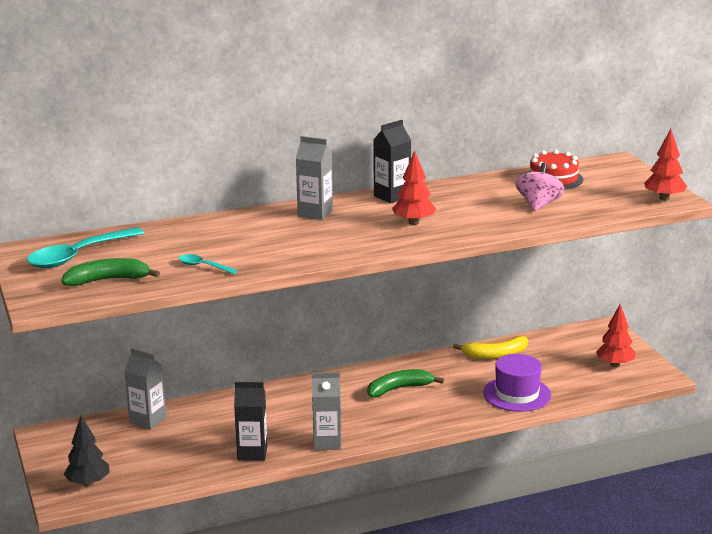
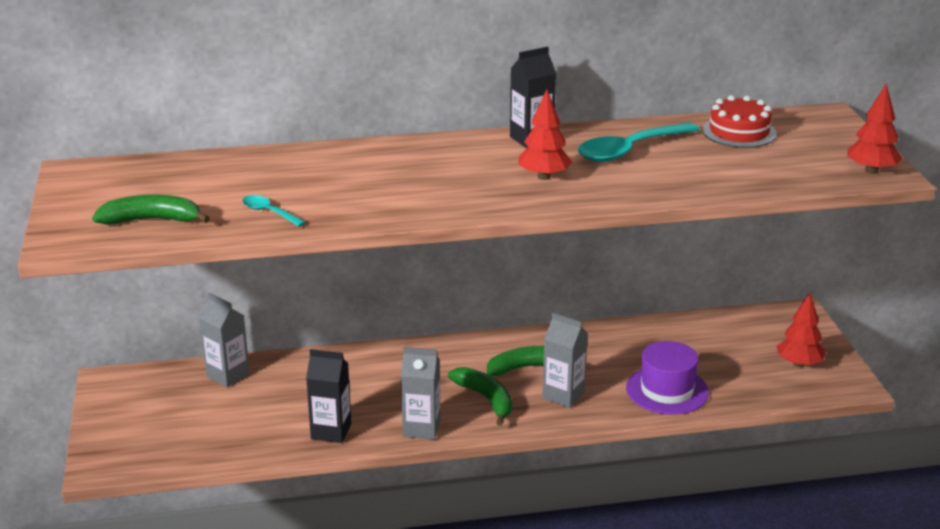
camera: 10 degrees right, 5 degrees up
turquoise spoon [27,227,144,268] -> turquoise spoon moved to [578,122,700,162]
black tree [64,416,110,487] -> none
grey carton [296,136,333,220] -> grey carton moved to [542,313,588,408]
yellow banana [453,336,528,359] -> none
pink spinning top [515,163,565,211] -> none
none -> green banana [448,367,512,426]

